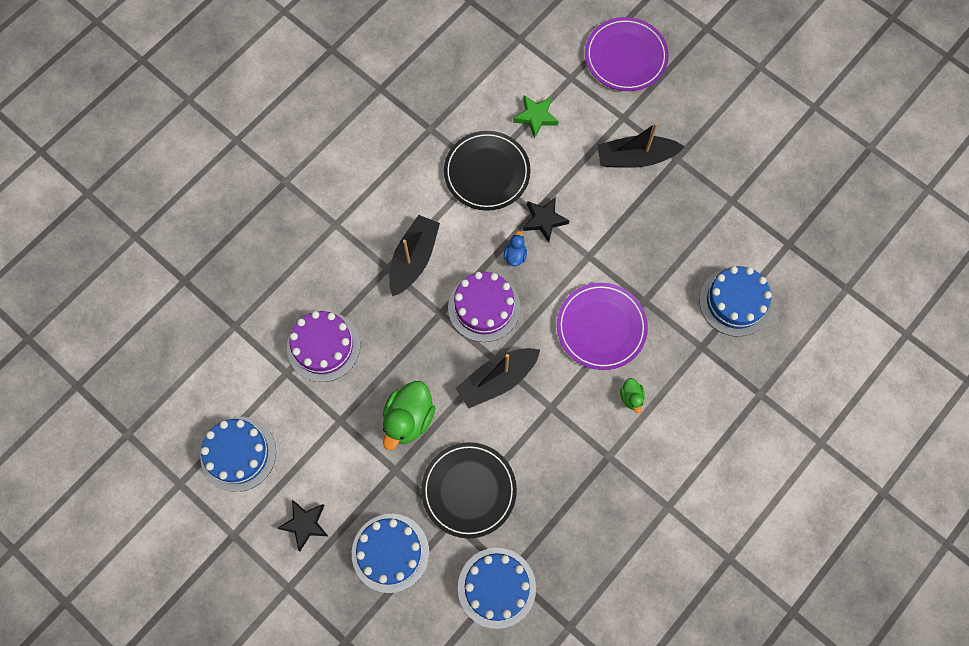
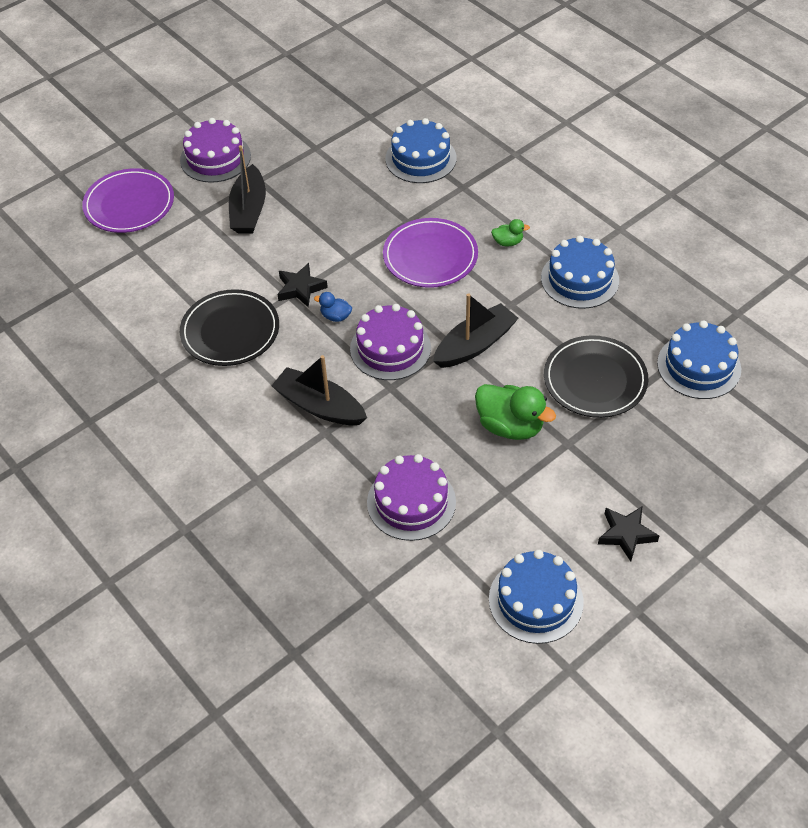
camera: 80 degrees left, 20 degrees down
blue cake [352,514,429,593] -> blue cake moved to [541,236,619,309]
black boat [456,348,540,408] -> black boat turned 105 degrees counterclockwise [433,293,519,368]
green star [513,95,559,139] -> none
none -> purple cake [180,118,251,183]

